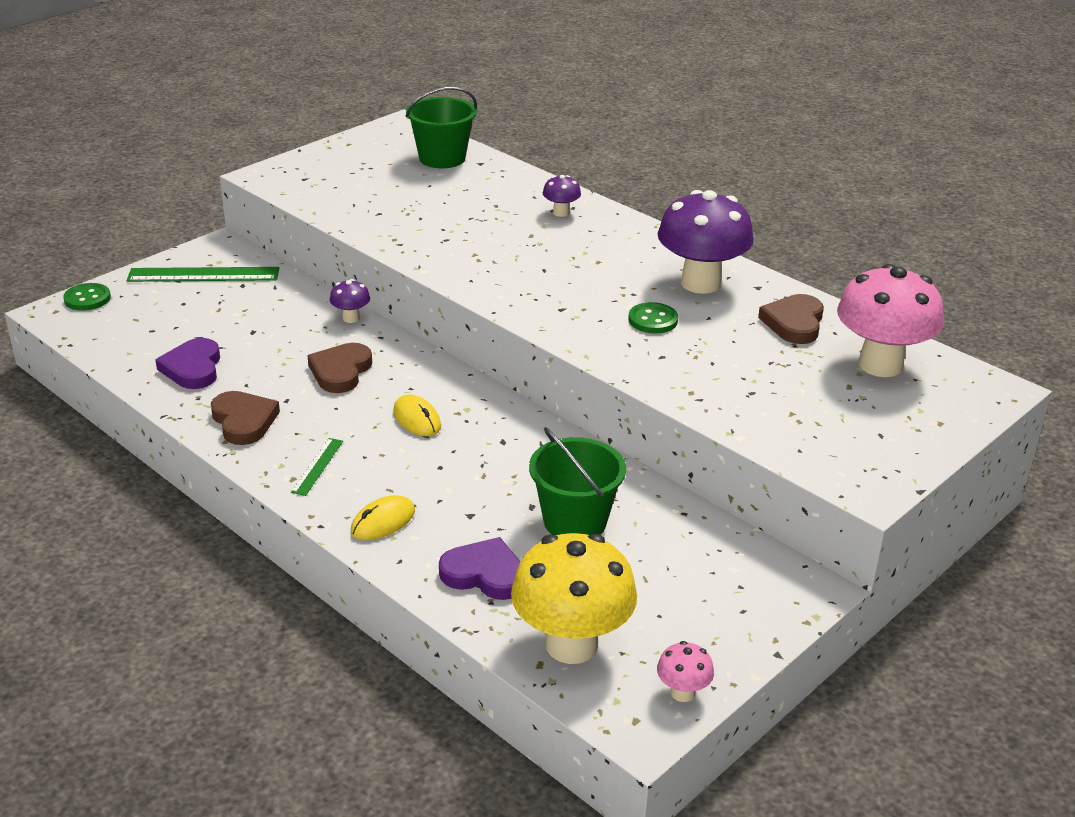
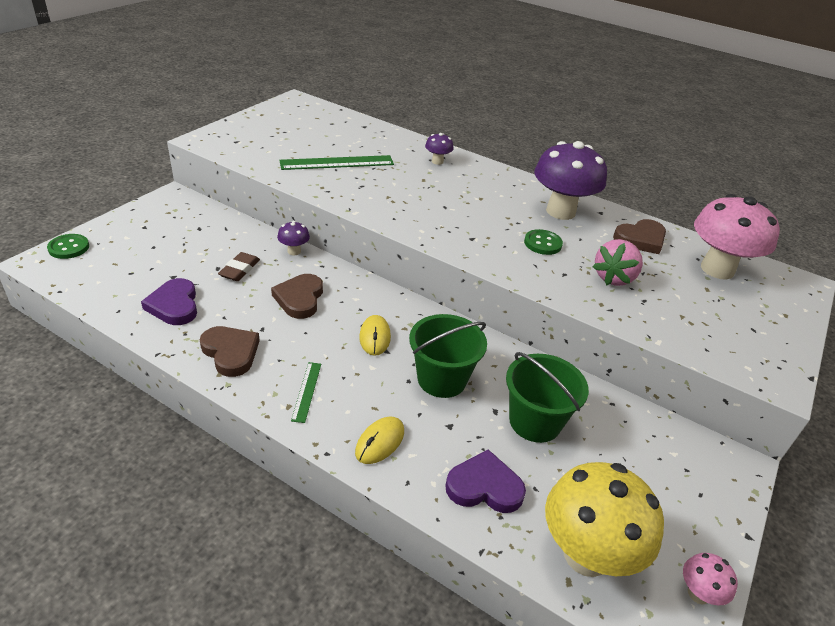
camera: 15 degrees left, 5 degrees up
green ruler [127,267,279,282] -> green ruler moved to [279,155,394,170]
yellow mouse [393,394,441,436] -> yellow mouse turned 45 degrees clockwise [359,315,391,356]
green bucket [406,87,477,168] -> green bucket moved to [409,314,487,398]
brown heart [758,294,824,344] -> brown heart turned 120 degrees counterclockwise [613,219,666,254]
none -> brown eraser [218,252,260,281]
none -> pink strawberry [593,239,643,286]

